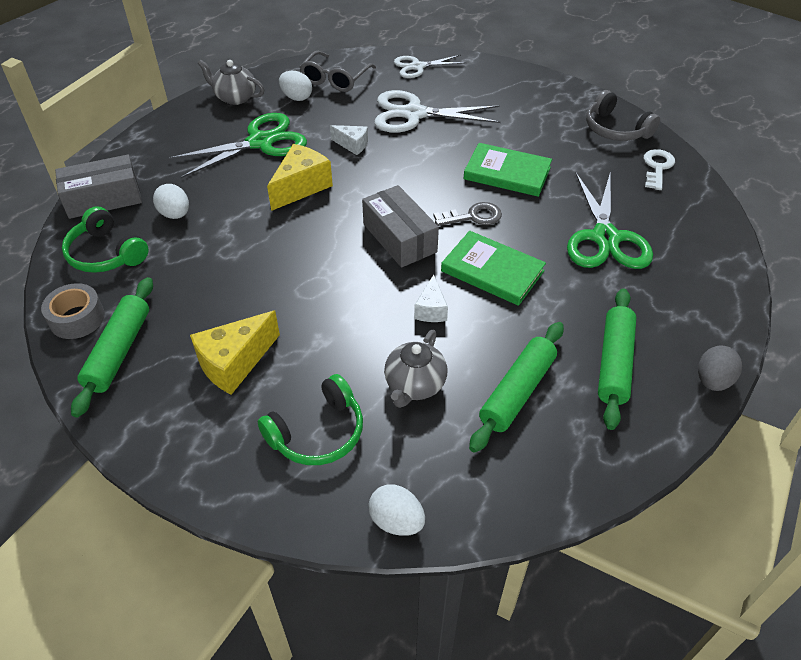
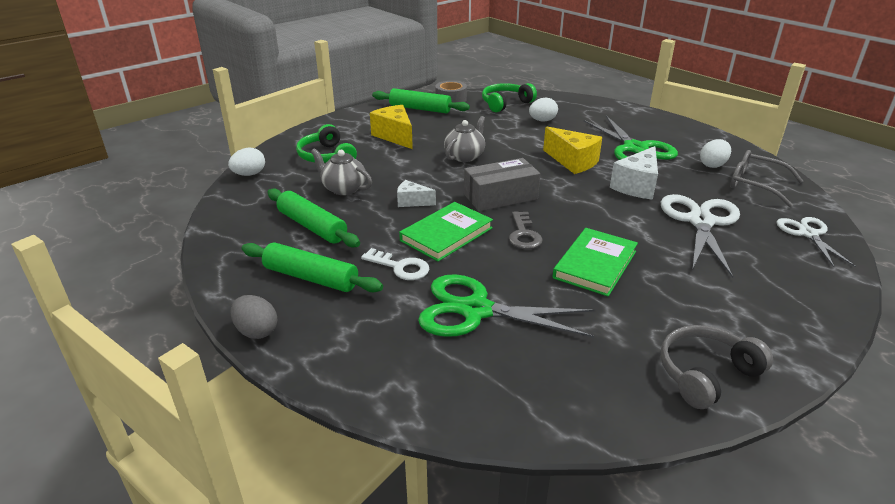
camera: 100 degrees right, 15 degrees down
grey box [55,154,142,219] -> none
grey teapot [198,60,264,105] -> grey teapot moved to [444,116,485,162]
white cheese [330,125,368,155] -> white cheese [610,146,658,200], size x1.73
white key [644,149,675,190] -> white key moved to [361,248,429,280]

